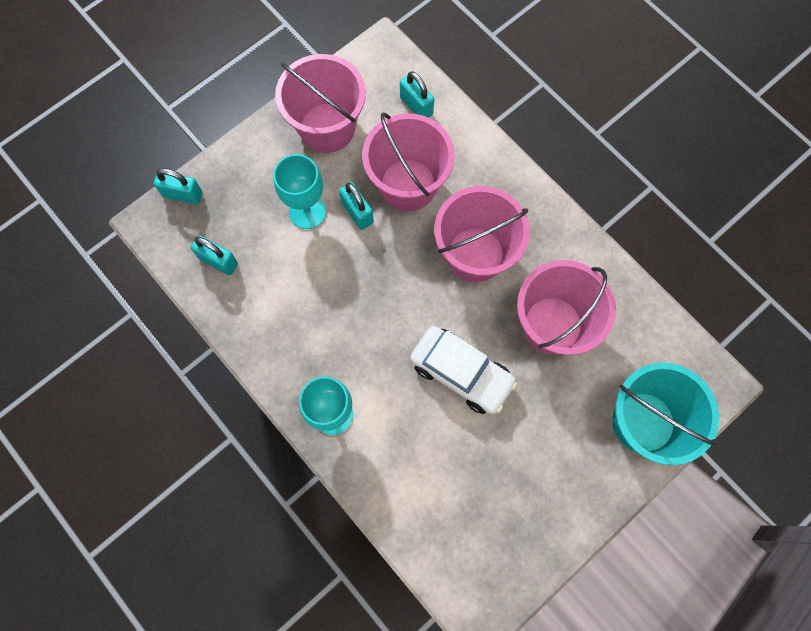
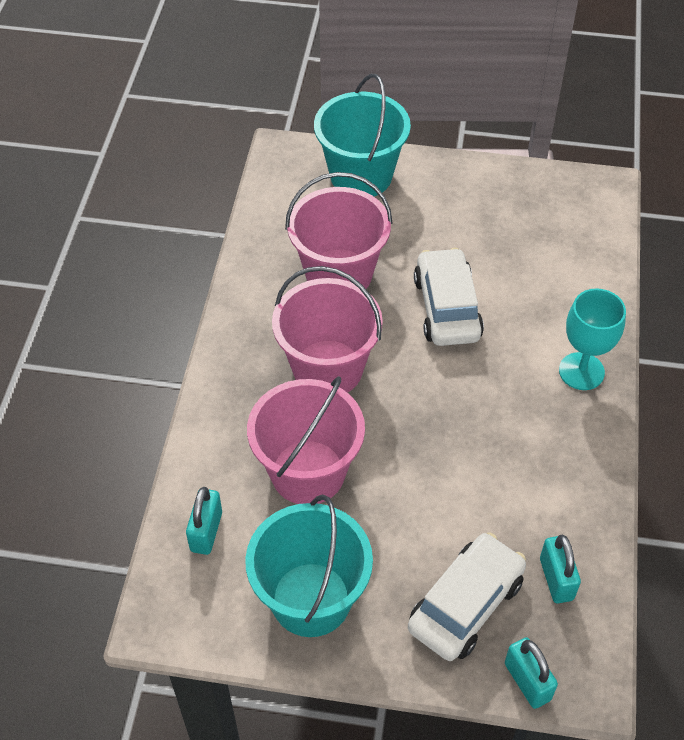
camera: 130 degrees left, 20 degrees down
turquoise goblet [273,154,326,229] -> none
pink bucket [275,54,366,153] -> turquoise bucket [245,495,373,637]
turquoise padlock [339,182,374,230] -> none
none -> white car [408,532,526,661]

